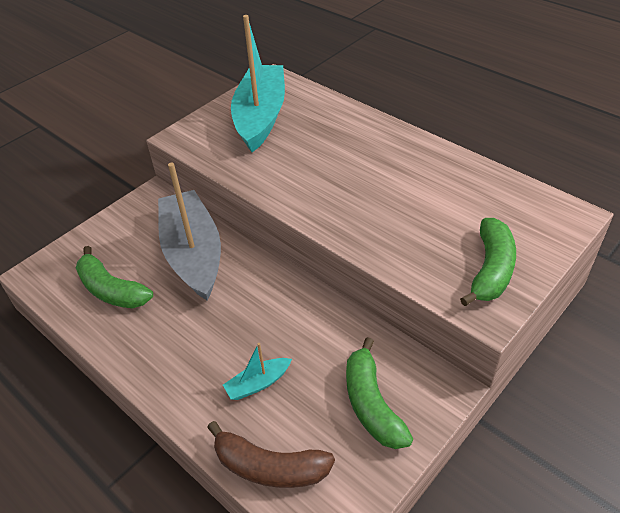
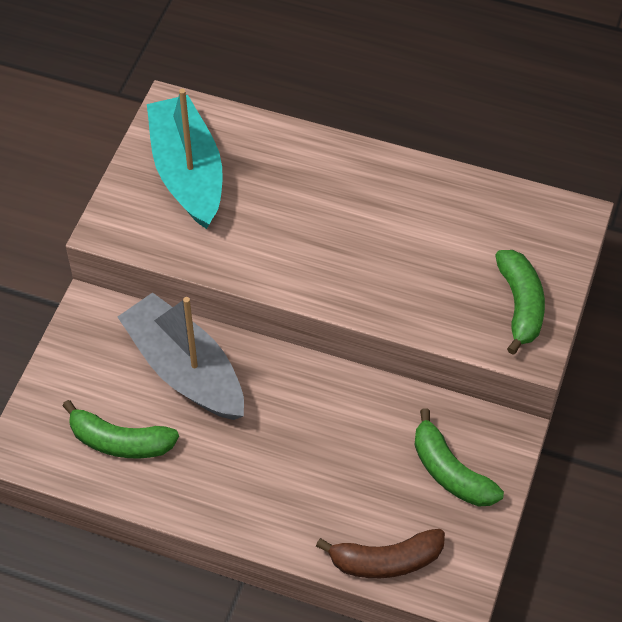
camera: 25 degrees left, 10 degrees up
turquoise boat [223,343,292,400] -> none

